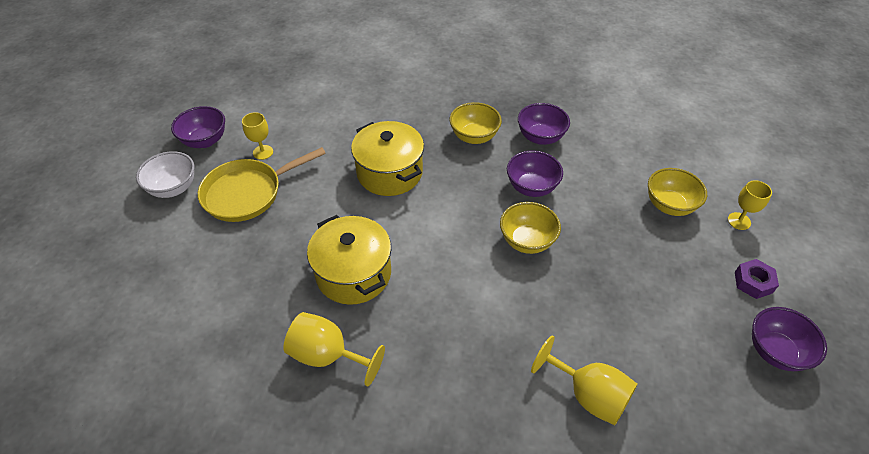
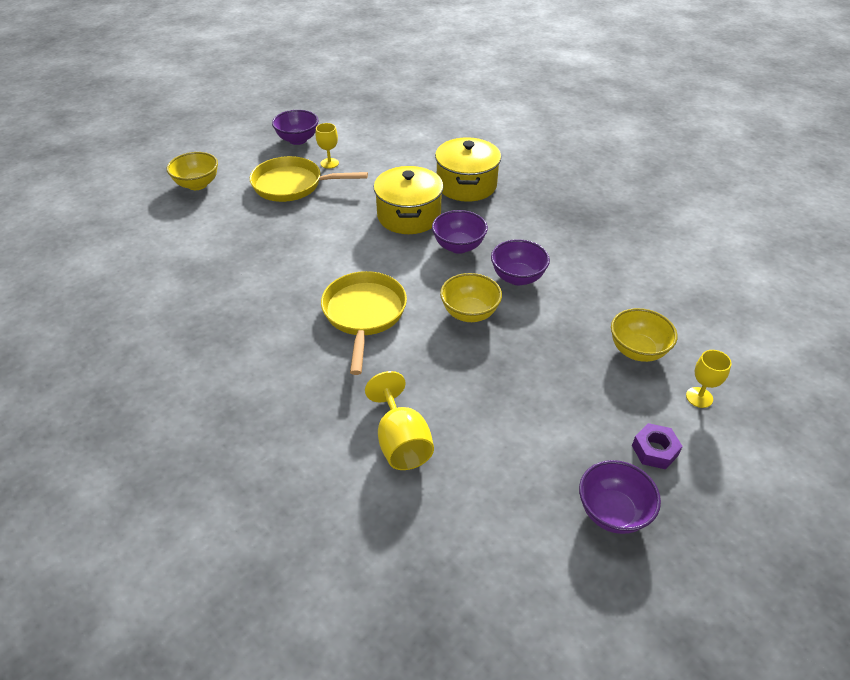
camera: 35 degrees right, 5 degrees down
white bowl [136,151,194,198] -> none
yellow goblet [283,312,385,386] -> none
yellow pot [307,215,391,305] -> yellow pot moved to [435,137,501,202]
yellow bowl [449,102,502,144] -> yellow bowl moved to [167,152,218,190]
purple bowl [518,103,570,145] -> purple bowl moved to [432,210,488,254]
none -> yellow pan [321,271,407,375]

